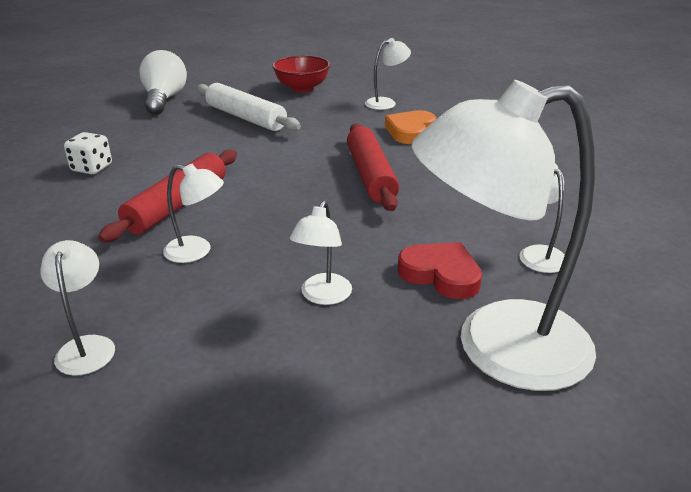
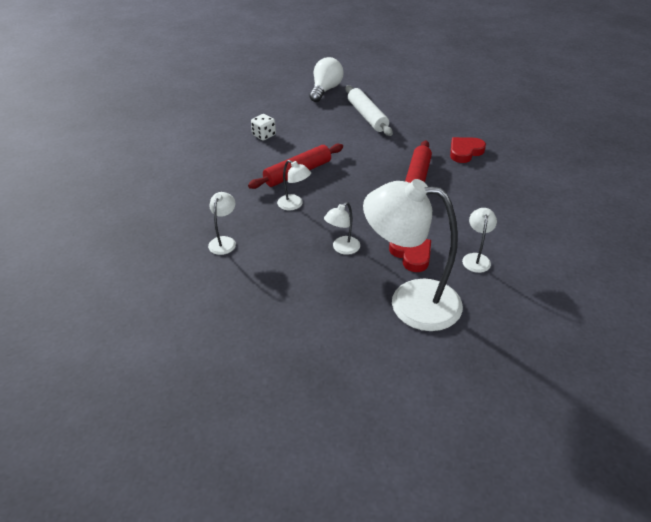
camera: 25 degrees right, 10 degrees up
red bowl [272,55,330,93] -> none
white lamp [365,38,411,110] -> none
orange heart [385,110,436,144] -> red heart [450,137,486,163]

